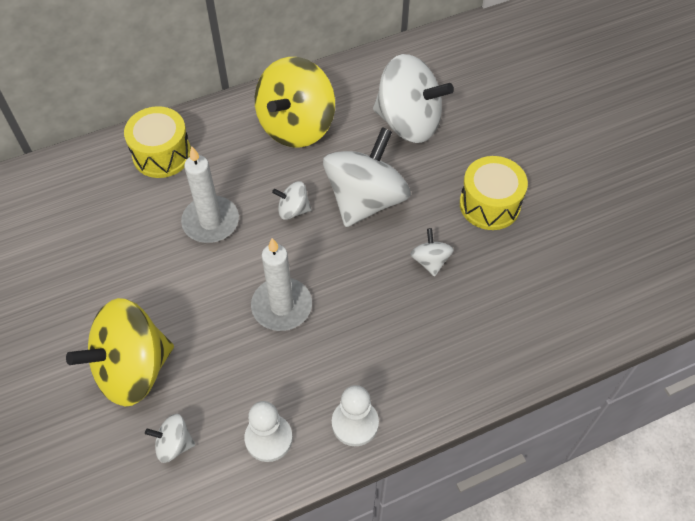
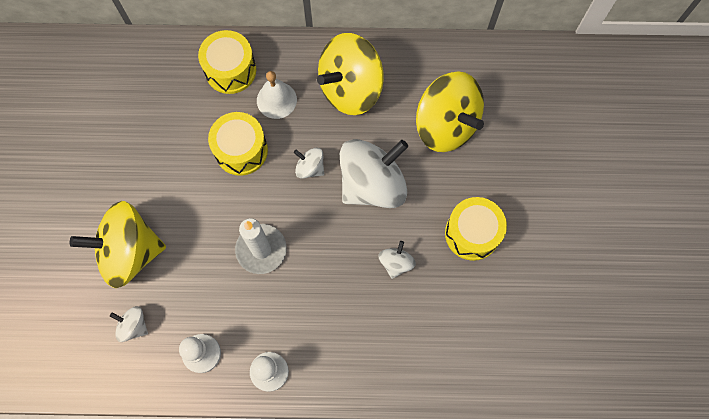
camera: 25 degrees right, 15 degrees up
white candle [181,146,239,243] -> yellow drum [208,112,268,176]
white spinning top [373,54,454,143] -> yellow spinning top [416,72,484,152]
none -> white bell [257,71,297,119]

